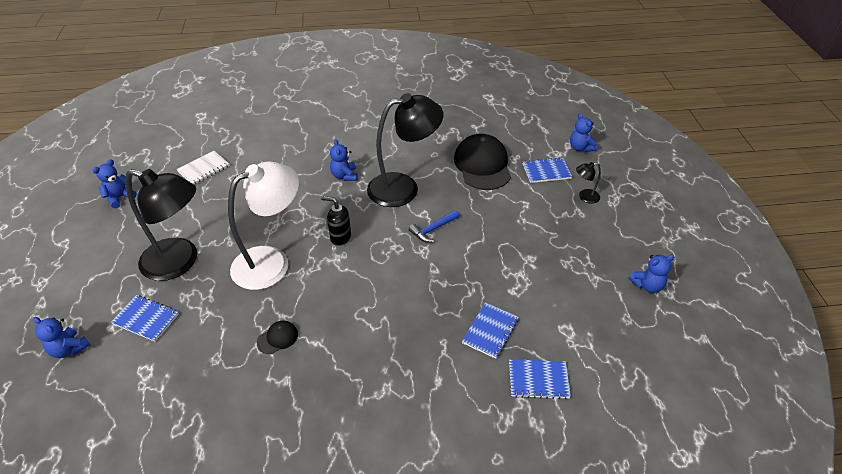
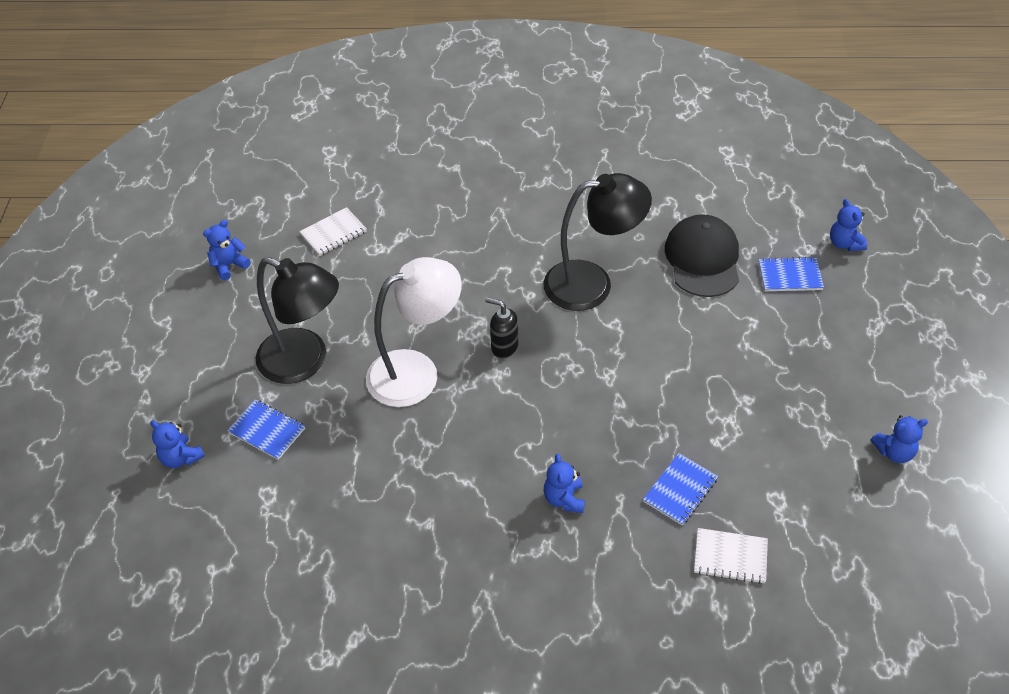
camera: 10 degrees right, 5 degrees up
black cap [257,321,298,354] -> none
blue teddy bear [330,139,358,181] -> blue teddy bear moved to [544,454,585,513]
blue hammer [409,210,459,242] -> none
blue notebook [509,359,571,399] -> white notebook [694,528,768,584]
black lamp [576,162,601,204] -> none

